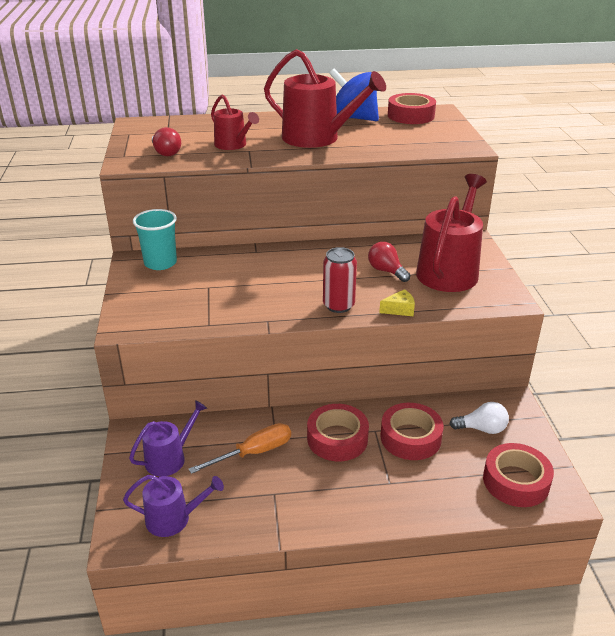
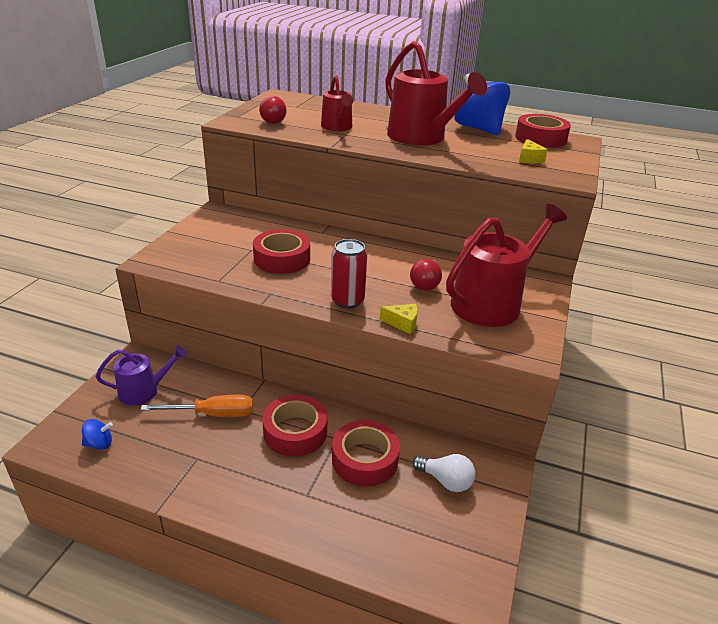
camera: 25 degrees right, 0 degrees up
purple watering can [123,475,224,537] -> blue spinning top [82,419,113,450]
turquoise cup [133,209,177,270] -> none
red light bulb [368,242,410,282] -> red light bulb turned 150 degrees counterclockwise [410,259,442,291]
red tape [483,443,554,507] -> red tape moved to [253,229,310,274]
none -> yellow cheese [519,139,548,164]

